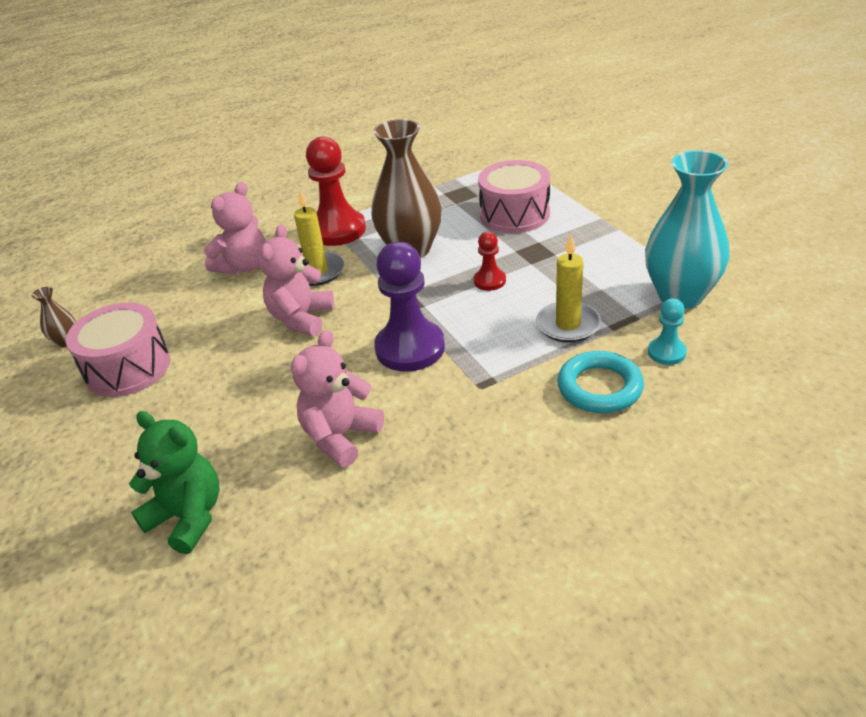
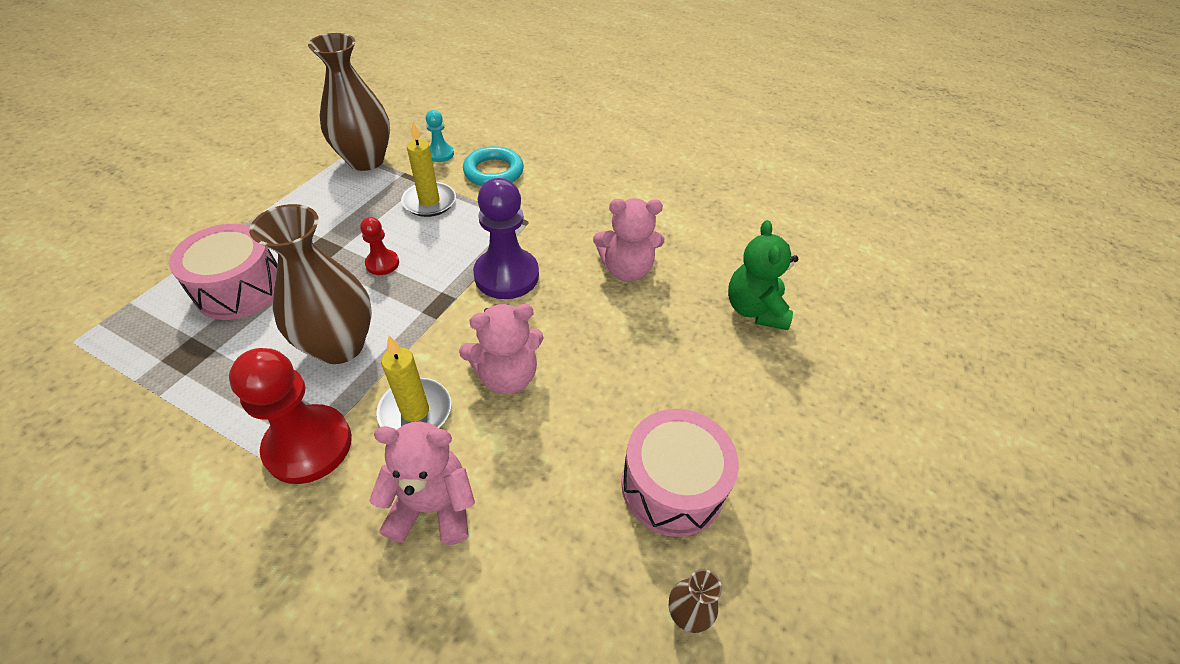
camera: 130 degrees left, 10 degrees up
turquoise vase [645,150,730,309] -> brown vase [308,33,390,171]

